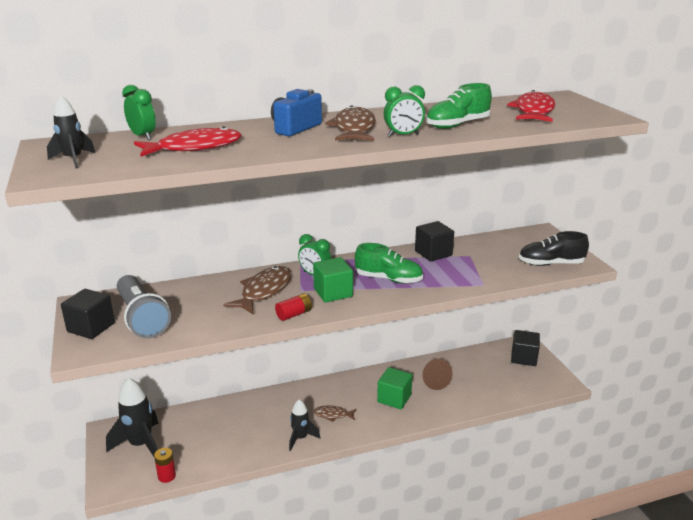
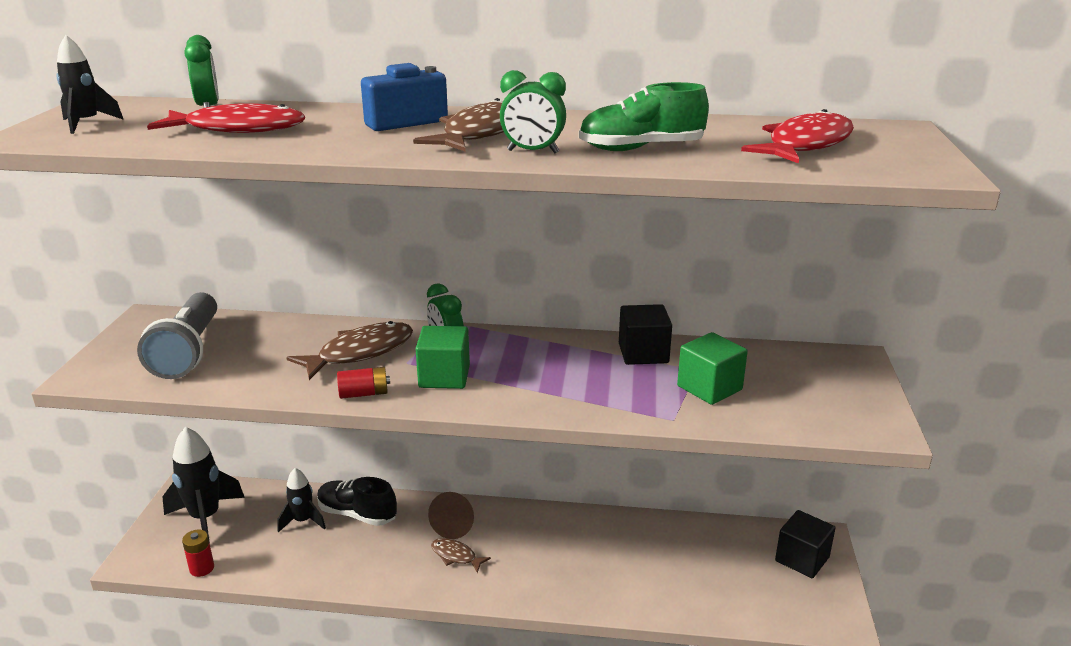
camera: 25 degrees right, 0 degrees up
black cube [61,289,115,339] -> none
black rocket [289,400,320,451] -> black rocket moved to [277,468,326,532]
green shoe [355,243,423,284] -> none
green cube [377,367,412,409] -> green cube moved to [677,332,748,405]
brown cone [422,359,453,390] -> brown cone moved to [428,492,474,539]
black shoe [519,231,589,266] -> black shoe moved to [317,477,397,526]

